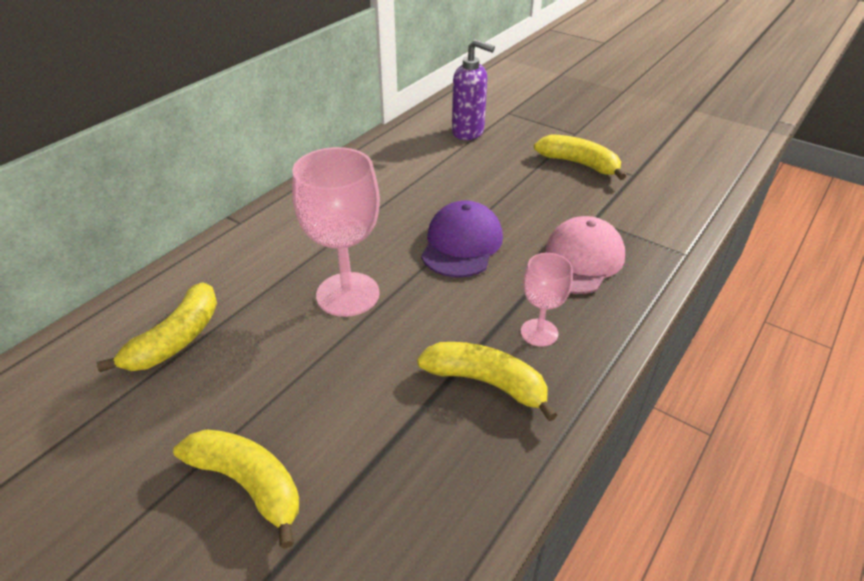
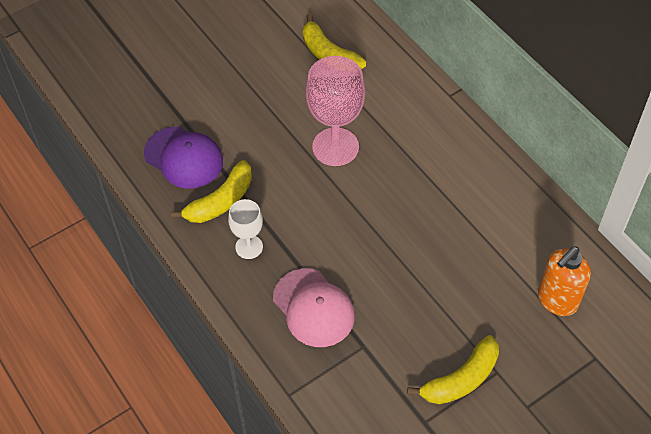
camera: 110 degrees right, 15 degrees up
yellow banana [173,429,299,549] -> none
purple cap [421,200,503,278] -> purple cap moved to [144,127,223,189]
purple soap dispenser [452,39,495,140] -> orange soap dispenser [538,246,591,316]
pink goblet [521,253,573,347] -> white goblet [228,199,263,259]

